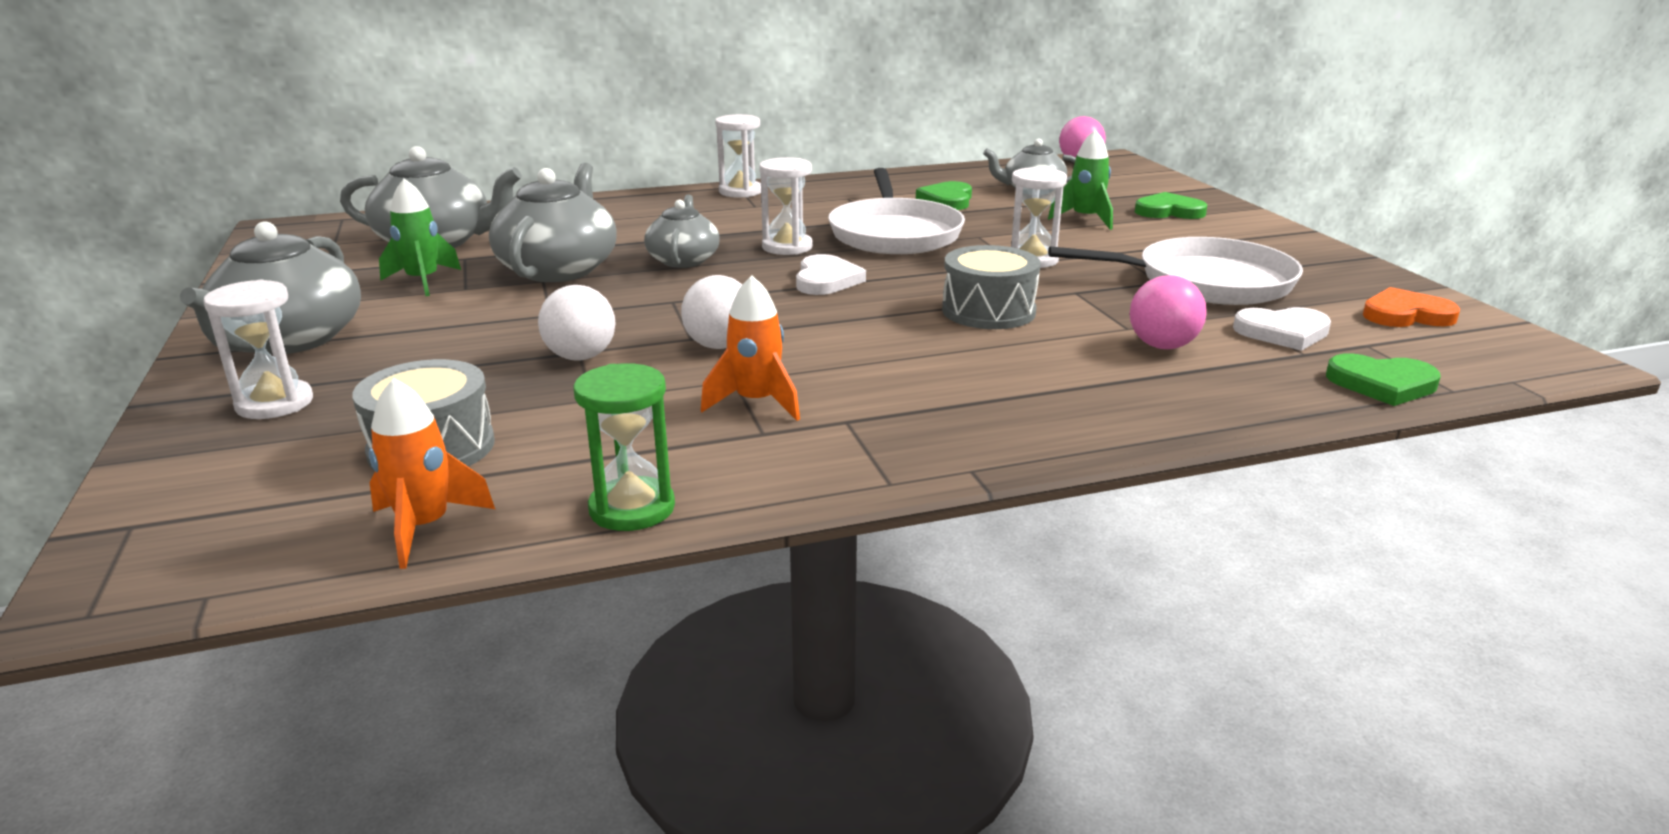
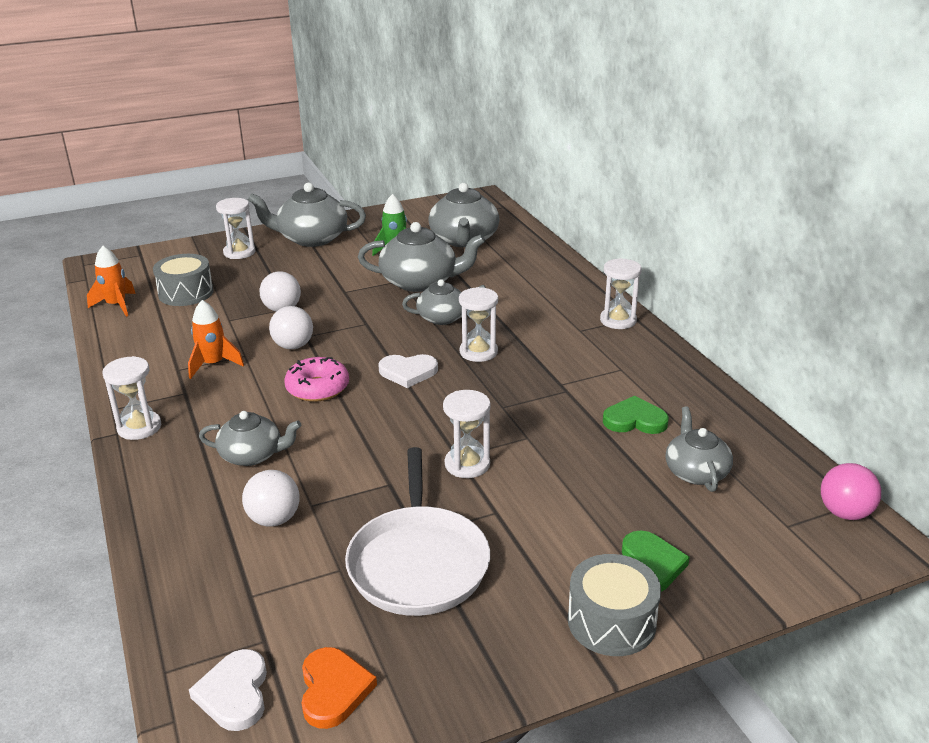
camera: 85 degrees right, 5 degrees up
green hourglass [573,363,675,531] -> none
white pan [828,168,965,254] -> none
grey drum [942,245,1041,329] -> grey drum moved to [568,554,661,656]
green rocket [1048,130,1113,230] -> none
pink ball [1130,275,1207,349] -> white ball [242,470,300,527]
white heart [1233,307,1331,351] -> white heart moved to [189,649,267,731]
green heart [1326,353,1441,406] -> none
none -> white hourglass [103,356,161,440]
none -> grey teapot [199,411,301,466]
none -> pink donut [284,357,349,402]

